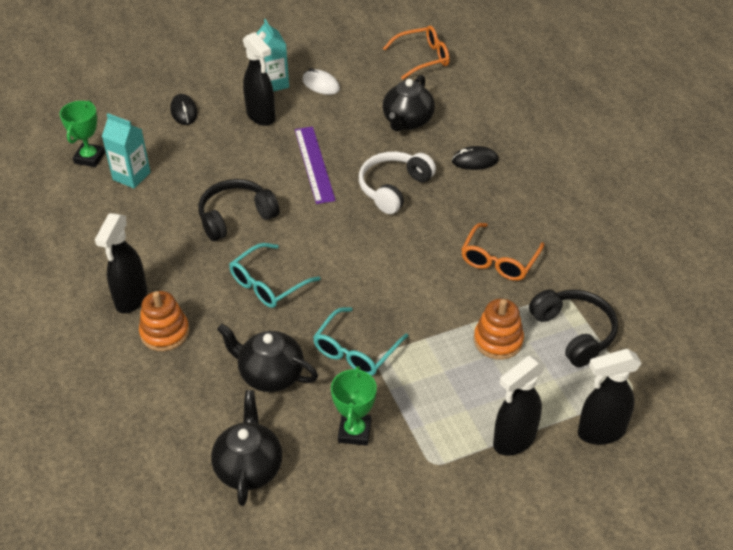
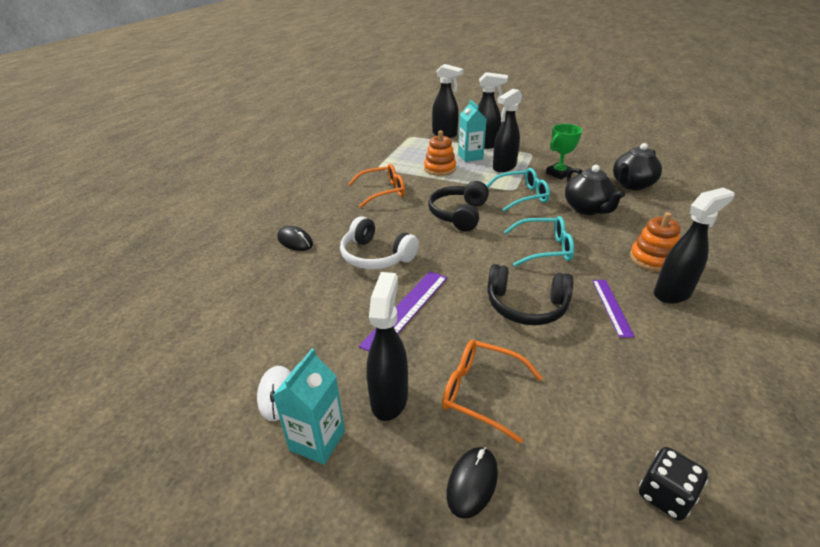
camera: 135 degrees left, 10 degrees down
green trophy [60,100,105,167] -> black dice [639,447,708,521]
turquoise carton [102,113,151,188] -> turquoise carton moved to [458,100,487,162]
white headphones [359,152,436,214] -> white headphones turned 45 degrees clockwise [340,216,419,269]
orange glasses [383,26,450,80] -> orange glasses moved to [442,340,543,443]
black teapot [383,75,435,132] -> none
black headphones [529,290,618,367] -> black headphones moved to [428,181,489,231]
none -> black spray bottle [493,89,522,172]
none -> purple ruler [592,280,635,338]

